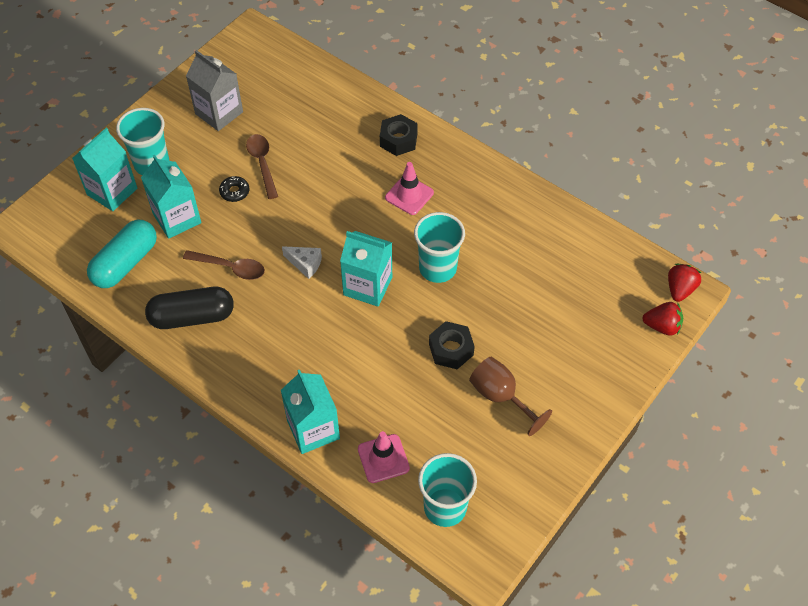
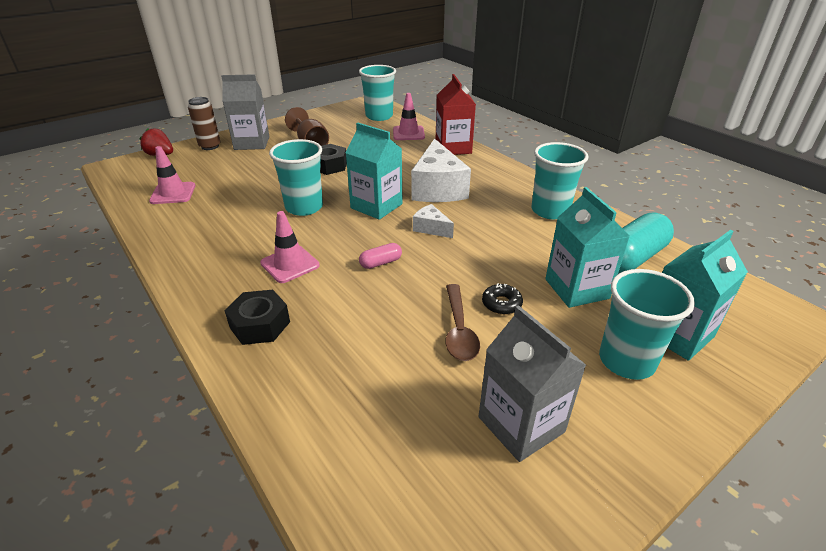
camera: 165 degrees left, 20 degrees down
black capsule [145,287,234,329] -> turquoise cup [531,142,588,219]
brown spoon [183,250,265,280] -> none
turquoise carton [281,369,340,454] -> red carton [436,74,476,155]
red strawberry [668,264,701,302] -> none
none -> pink traffic cone [149,146,195,204]
none -> brown can [188,97,221,150]
none -> grey carton [221,74,270,150]
none -> pink capsule [359,243,402,269]
none -> white cheese [411,138,471,202]

